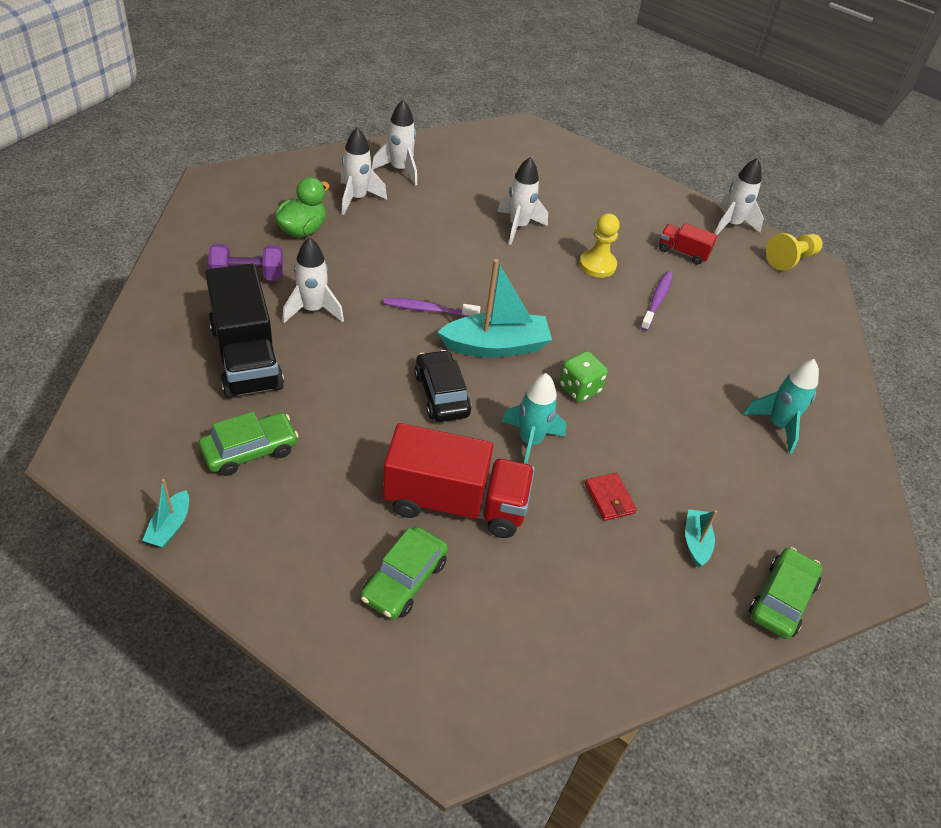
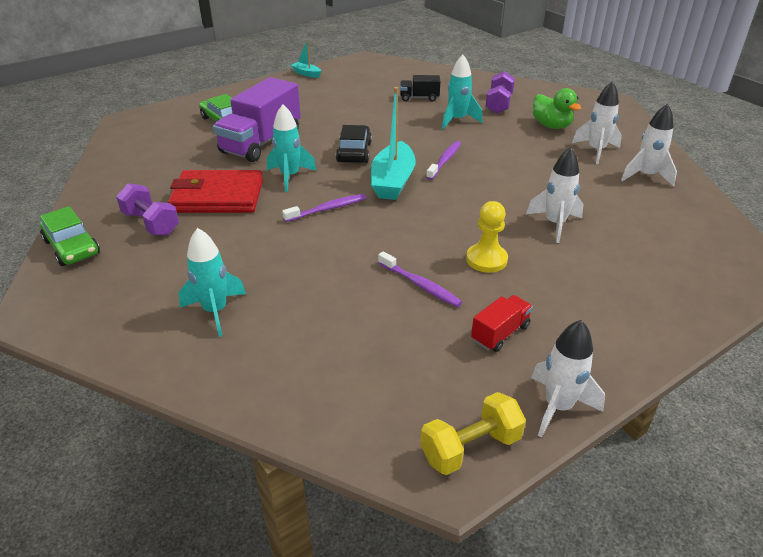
camera: 115 degrees right, 10 degrees down
green car [199,412,298,476] -> none
black truck [205,263,284,398] -> black truck [400,75,441,101], size x0.48
white rocket [282,237,344,323] -> turquoise rocket [442,55,483,129]
red truck [383,423,535,538] -> purple truck [213,77,301,162]
black car [414,350,471,422] -> black car turned 90 degrees counterclockwise [336,125,372,163]
green dice [559,351,608,402] -> purple toothbrush [282,194,366,222]
red wallet [585,473,637,521] -> red wallet [168,170,263,213], size x2.25
turquoise boat [685,509,717,567] -> purple dumbbell [116,183,179,236]
yellow pawn [766,233,823,271] -> yellow dumbbell [420,392,526,475]

